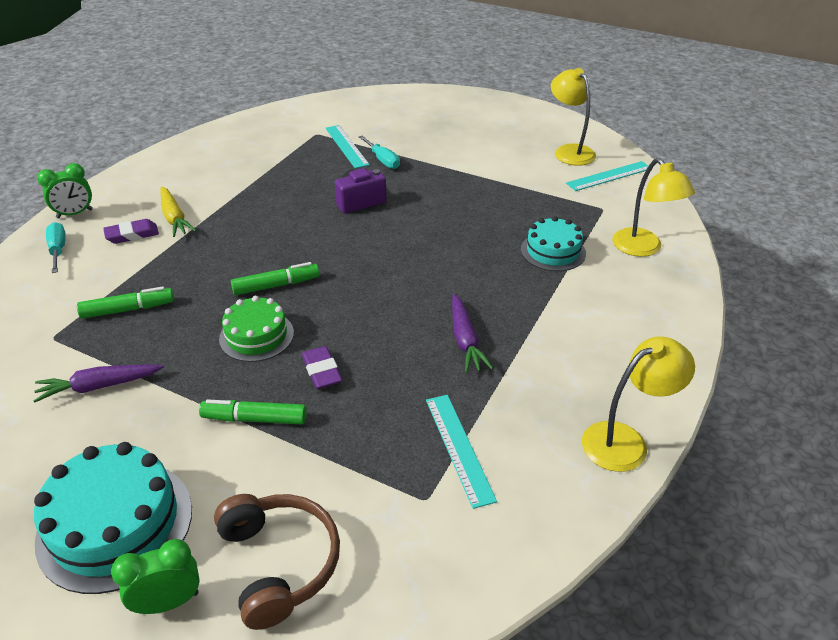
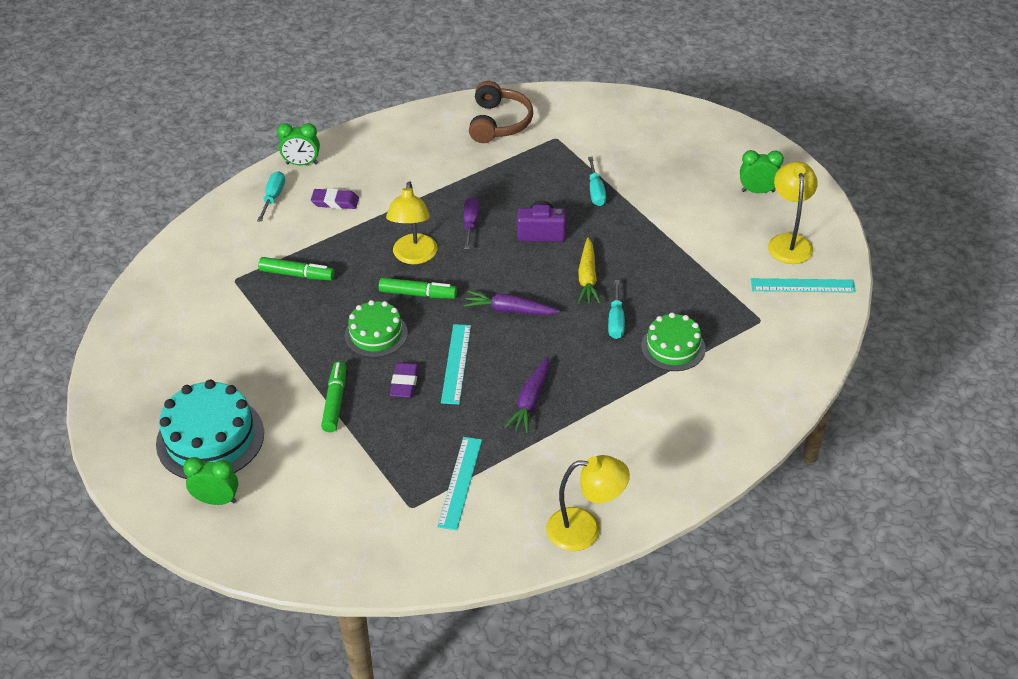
camera: 30 degrees right, 5 degrees up
purple carrot [33,364,164,403] -> purple carrot moved to [463,291,560,315]
yellow carrot [161,186,196,237] -> yellow carrot moved to [578,238,601,304]
green marker [199,400,307,425] -> green marker turned 60 degrees clockwise [321,361,346,432]
brown headphones [214,494,340,630] -> brown headphones moved to [469,81,533,143]
turquoise ruler [325,125,370,169] -> turquoise ruler moved to [441,324,471,404]
turquoise cake [521,216,586,271] -> green cake [641,313,706,371]
yellow lamp [613,158,695,257] -> yellow lamp moved to [386,181,437,264]
none -> purple screwdriver [464,197,480,250]
none -> turquoise screwdriver [608,280,625,339]
none -> green clock [740,150,784,193]

